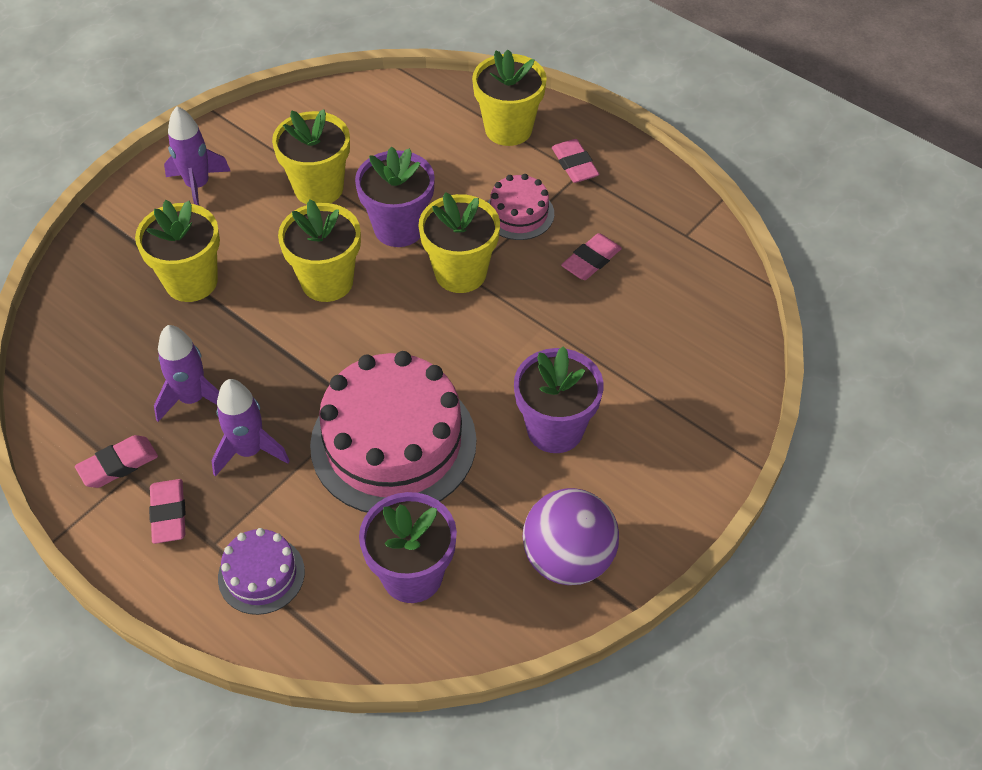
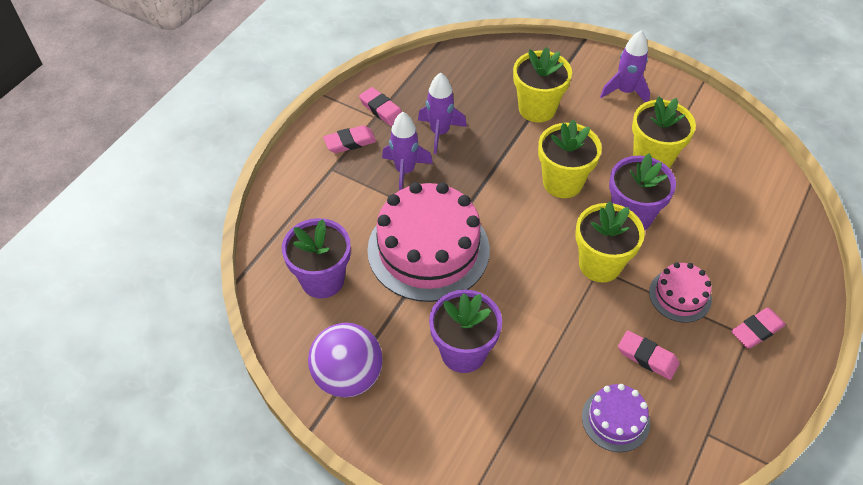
camera: 80 degrees right, 0 degrees up
purple cake [218,528,305,615] -> purple cake moved to [582,384,650,452]
yellow flower pot [472,50,547,146] -> none

